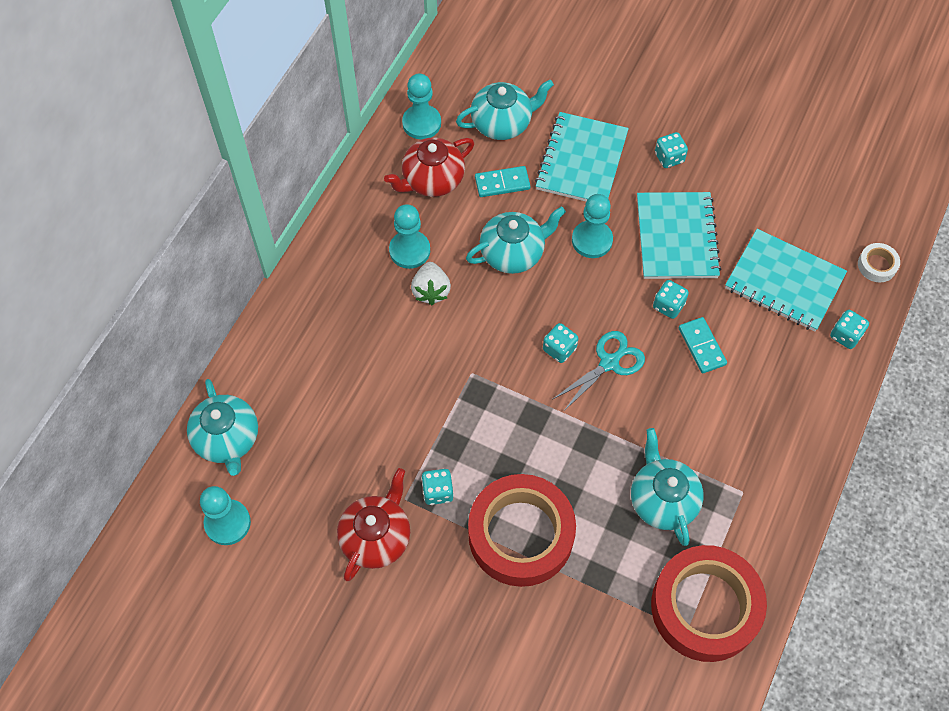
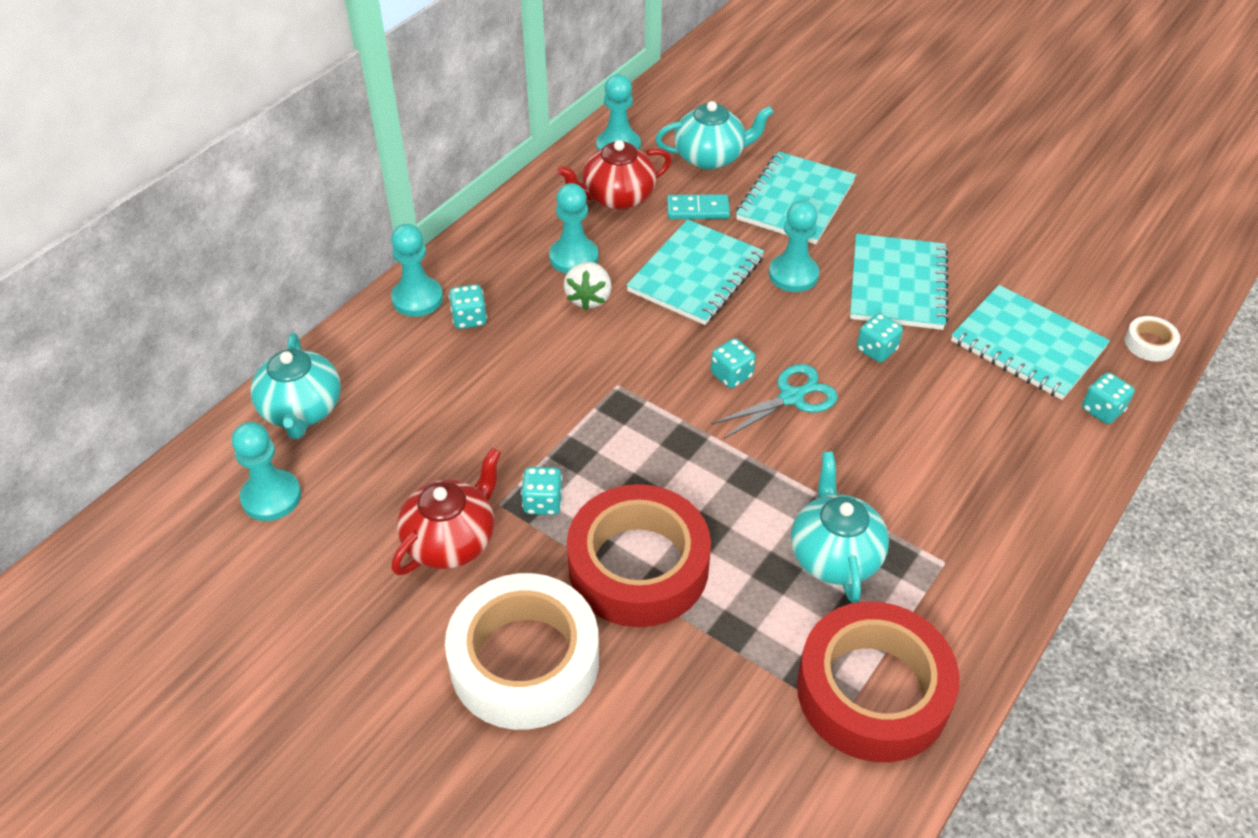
camera: 10 degrees right, 15 degrees down
turquoise teapot [466,207,566,274] -> turquoise notebook [626,219,764,325]
turquoise dice [655,132,688,168] -> turquoise dice moved to [449,284,487,329]
turquoise domino [679,317,727,374] -> none
none -> turquoise pawn [391,224,443,317]
none -> white tape [445,573,599,730]

